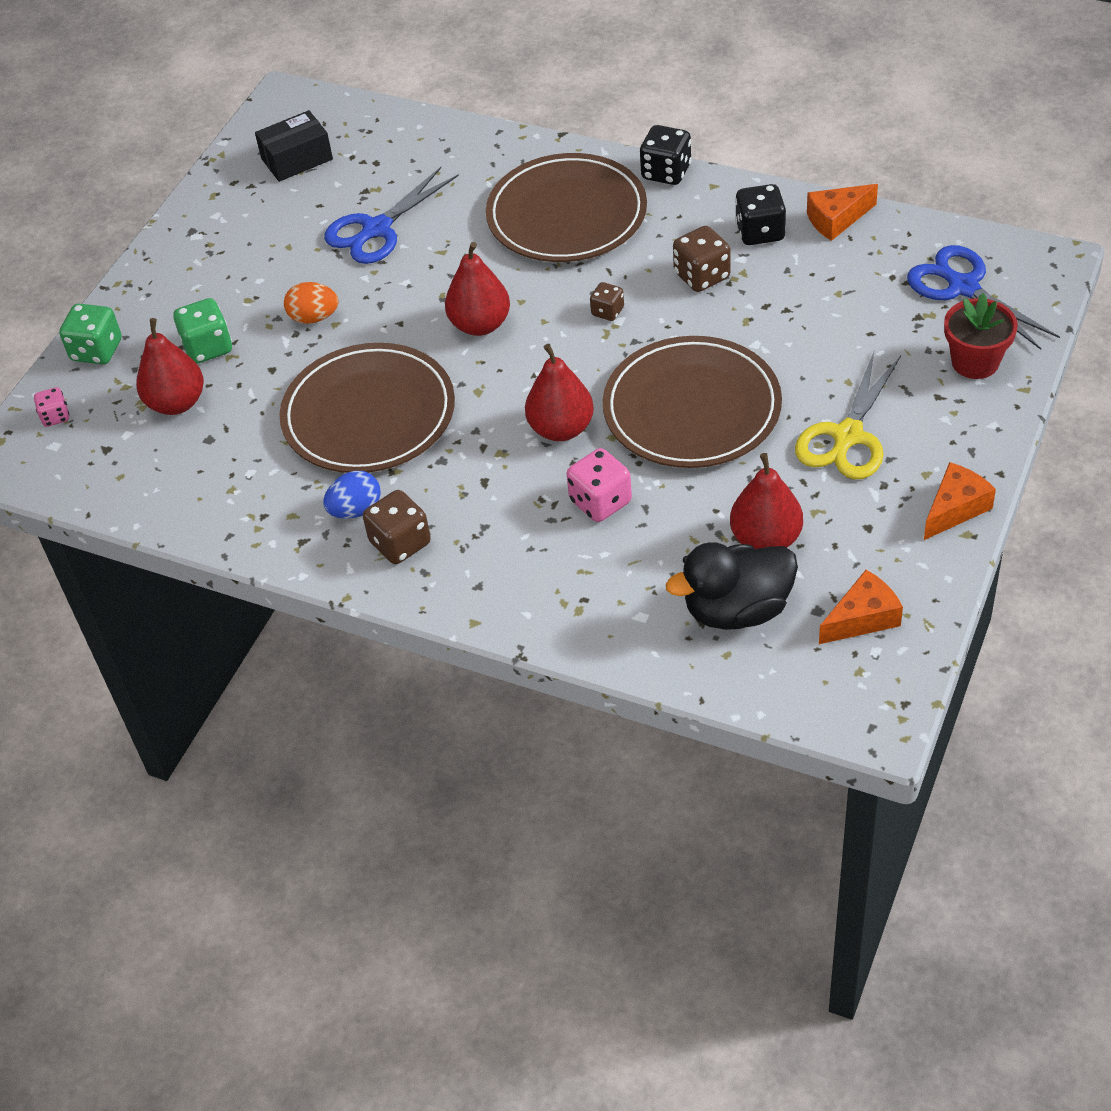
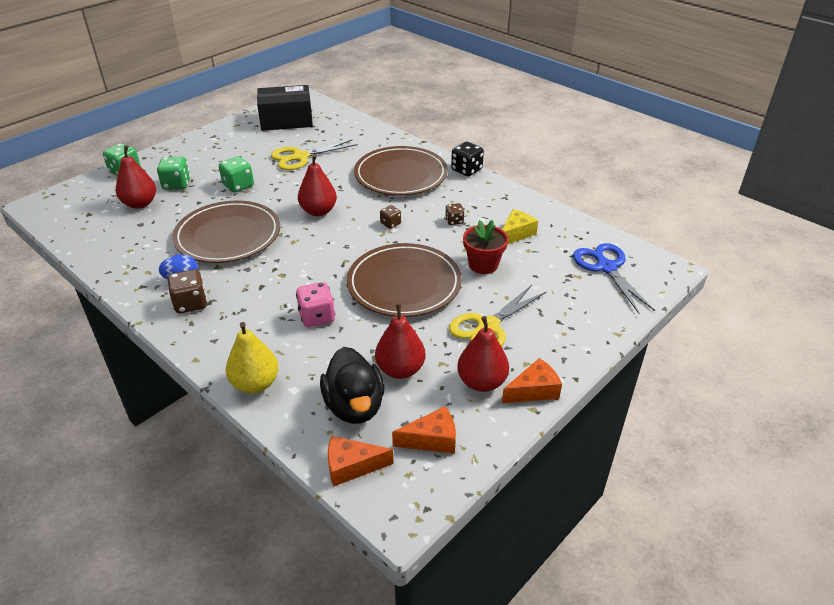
camera: 15 degrees right, 10 degrees down
pink dice [34,387,70,427] -> none
black box [255,110,333,182] -> black box [257,85,313,131], size x1.54
orange egg [284,282,338,324] -> green dice [219,156,254,192]
blue scissors [324,167,459,264] -> yellow scissors [271,139,358,170]
red pear [525,344,594,441] -> red pear moved to [457,316,509,392]
black duck [666,542,798,630] -> black duck turned 105 degrees counterclockwise [320,347,384,424]
brown dice [673,226,730,292] -> brown dice [445,203,464,225], size x0.60
black dice [735,184,786,245] -> none
orange cheese [807,184,878,241] -> orange cheese moved to [328,436,394,487]
red flower pot [944,293,1018,379] -> red flower pot moved to [463,220,508,274]
none -> yellow pear [226,322,279,394]
none -> yellow cheese [502,209,538,244]

